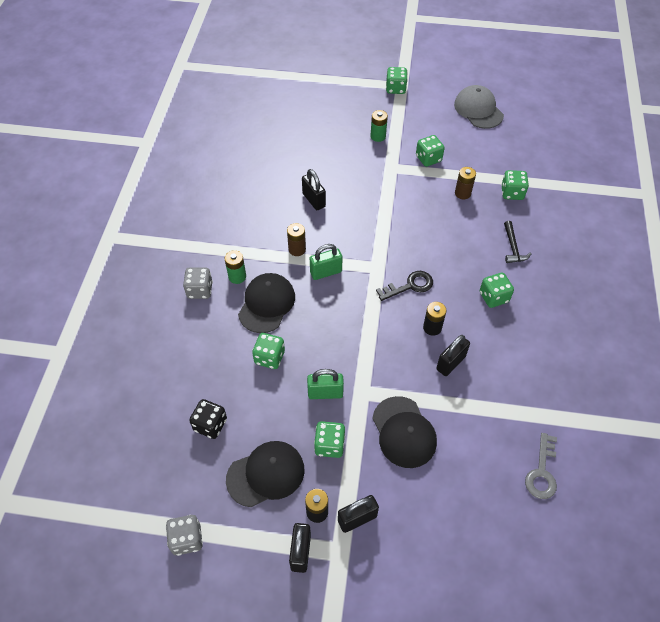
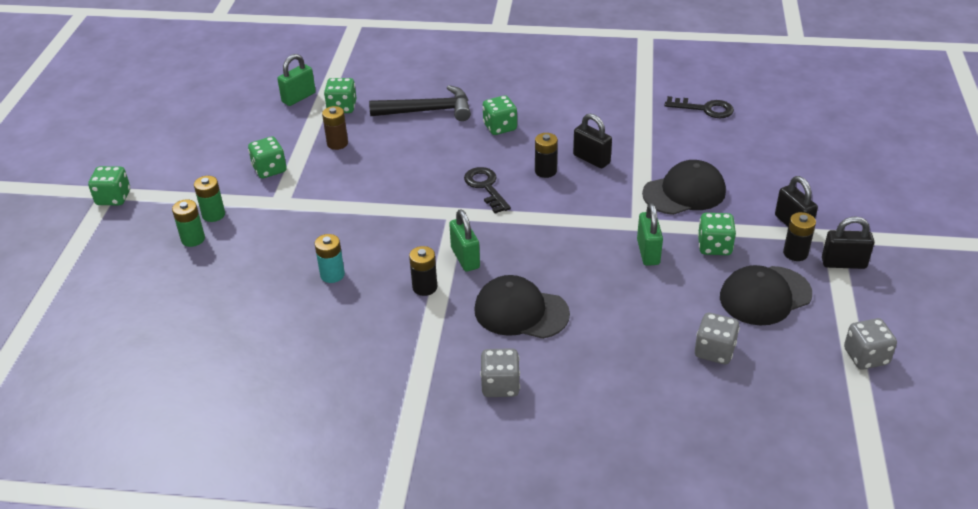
camera: 90 degrees left, 15 degrees down
black dice [189,399,227,439] -> grey dice [695,313,740,364]
green battery [225,250,246,284] -> green battery moved to [172,199,205,247]
black cap [226,441,304,507] -> black cap turned 90 degrees counterclockwise [720,265,812,325]
green dice [252,333,285,369] -> none
brown battery [287,223,306,256] -> black battery [409,246,437,296]
black padlock [302,169,326,210] -> turquoise battery [314,234,345,283]
grey cap [454,85,504,129] -> none
black hammer [504,221,532,263] -> black hammer [369,85,471,121], size x1.69
grey key [525,433,557,499] -> black key [664,96,734,118]
none -> green padlock [277,54,316,106]

